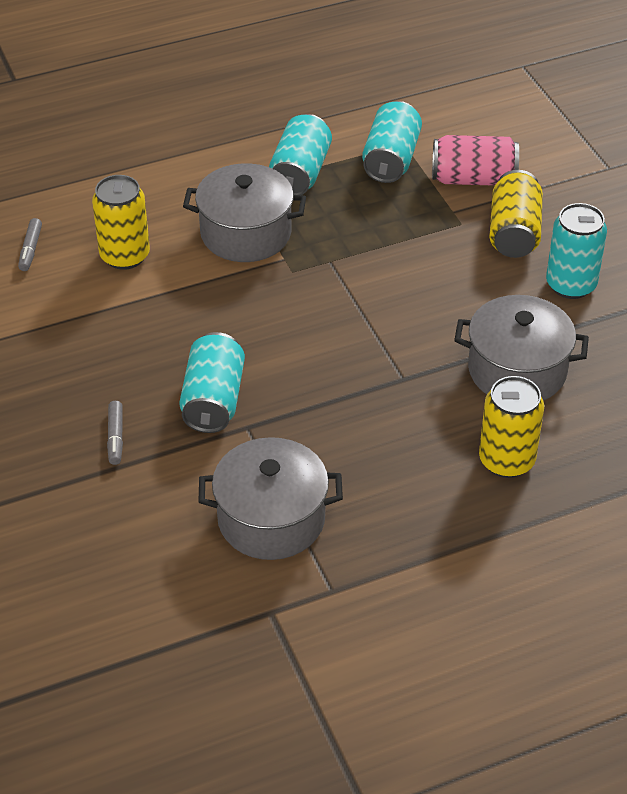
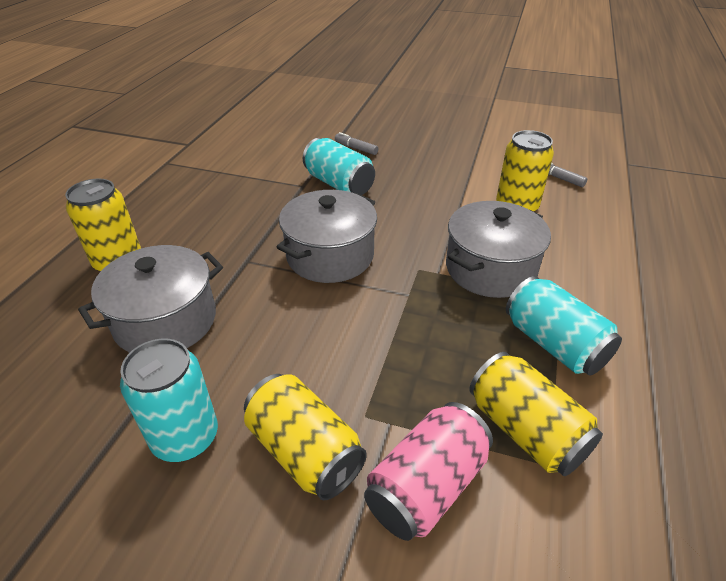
camera: 130 degrees right, 5 degrees down
grey pot [199,437,343,560] -> grey pot moved to [277,190,377,283]
turquoise can [362,101,422,183] -> yellow can [469,352,603,476]

